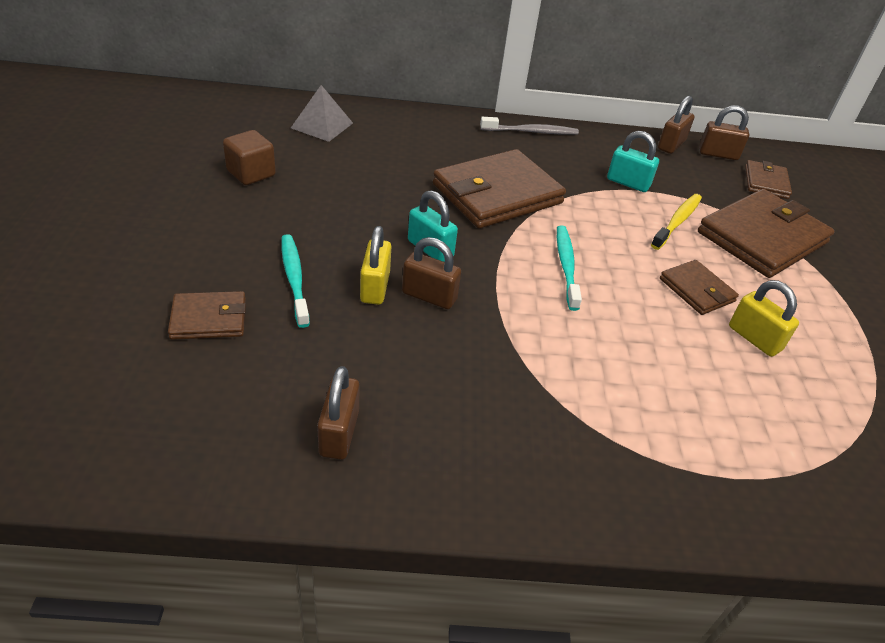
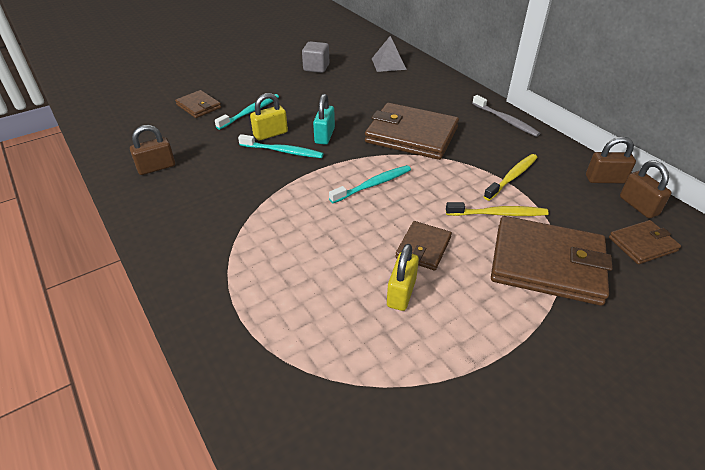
camera: 60 degrees right, 0 degrees up
brown cube [223,130,276,185] -> grey cube [302,41,330,73]
brown padlock [402,237,461,309] -> turquoise toothbrush [238,134,324,158]
turquoise padlock [607,131,659,192] -> yellow toothbrush [484,154,538,201]

